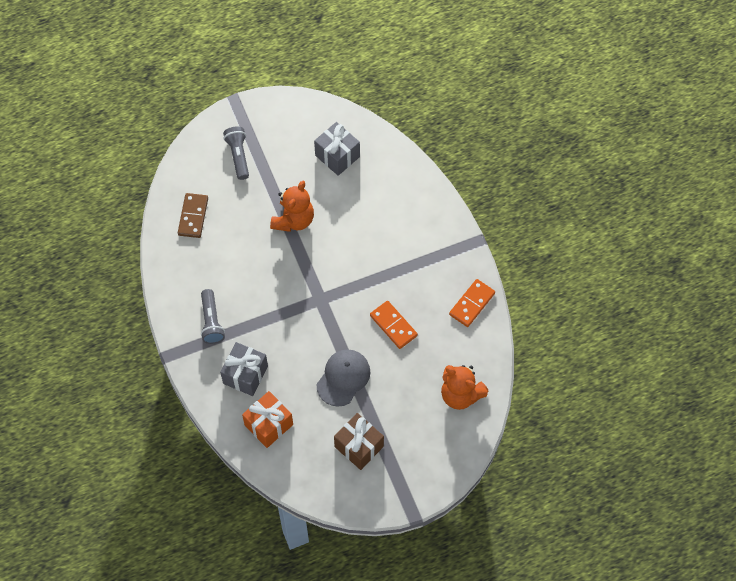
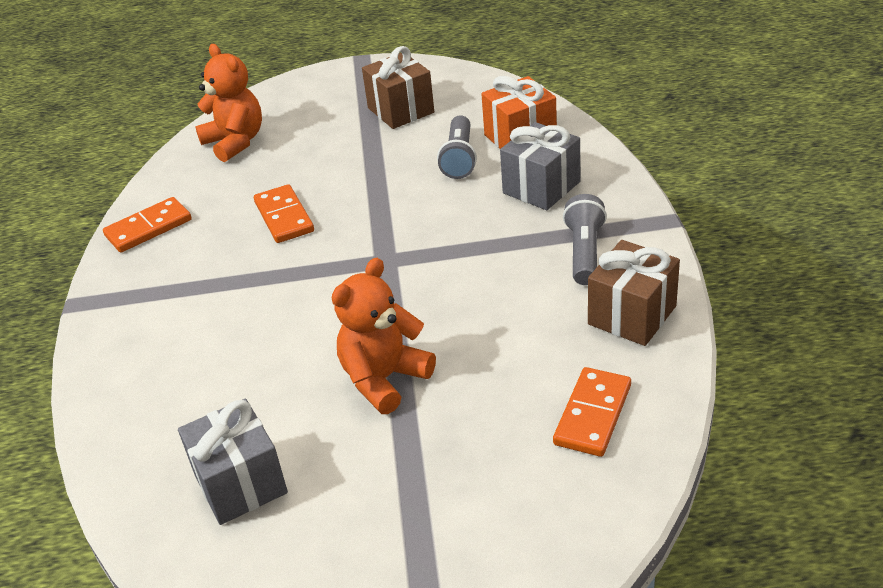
camera: 160 degrees left, 25 degrees down
brown domino [178,193,208,238] -> orange domino [553,367,631,457]
grey flashlight [223,127,249,180] -> grey flashlight moved to [437,116,477,179]
grey cap [316,350,370,407] -> none
none -> brown gift [588,240,680,346]

